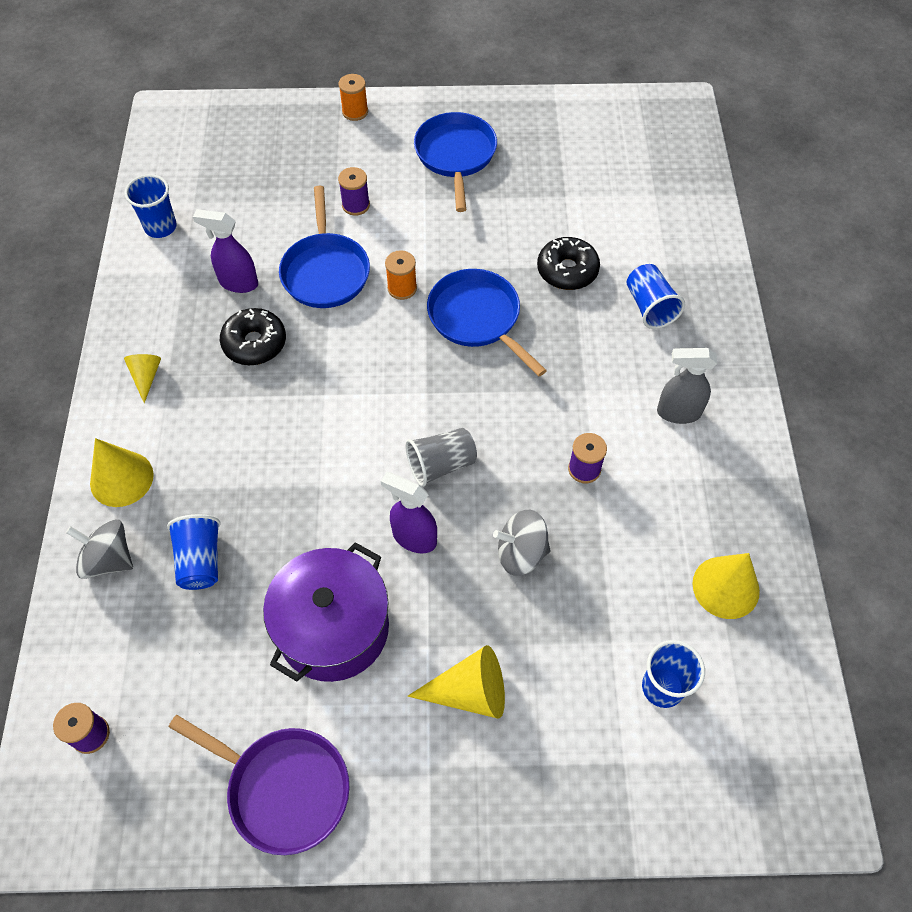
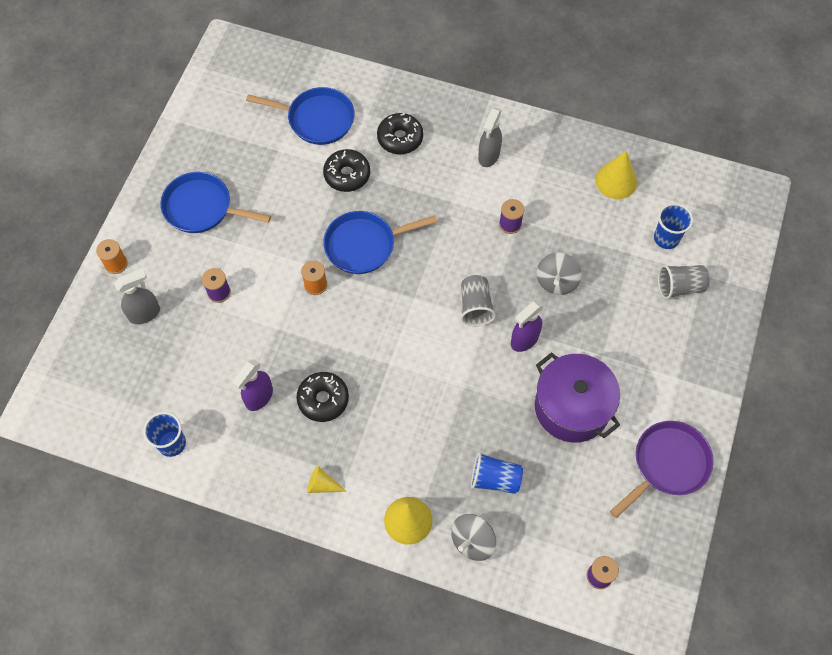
camera: 70 degrees left, 5 degrees up
blue pan [279,186,370,308] -> blue pan moved to [246,87,355,145]
yellow cone [407,645,505,719] -> none
blue cup [626,264,685,329] -> black donut [377,113,423,154]
none -> grey spray bottle [114,268,160,324]
none -> grey cup [658,265,710,299]

